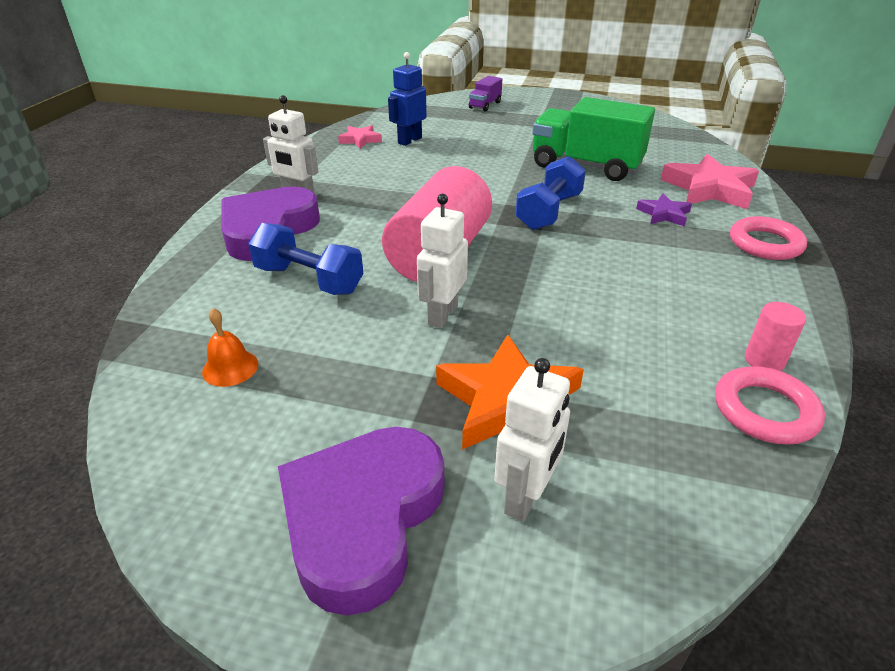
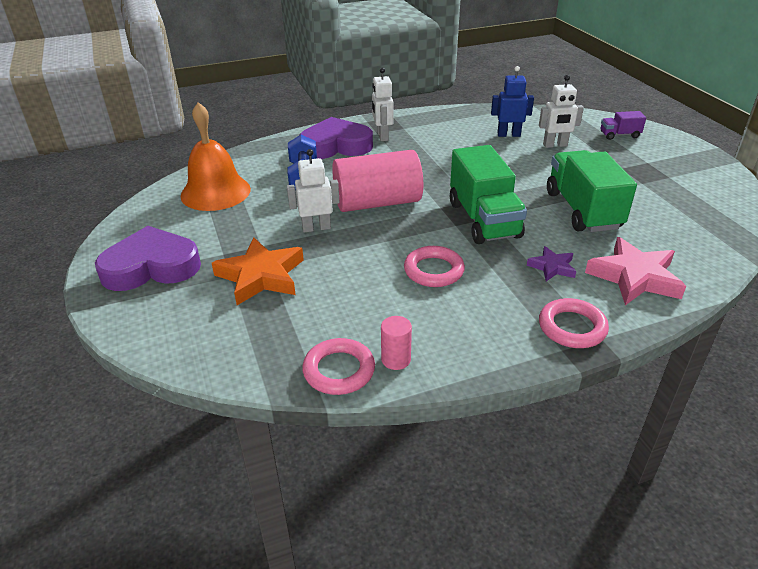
camera: 55 degrees right, 0 degrees up
orange bell [202,308,258,387] -> orange bell [180,102,251,211], size x2.33
pink star [338,125,382,149] -> none
white robot [494,358,570,522] -> white robot moved to [539,75,584,148]
blue dumbbell [515,156,586,230] -> green truck [450,145,527,244]
none -> pink ring [404,246,465,287]

